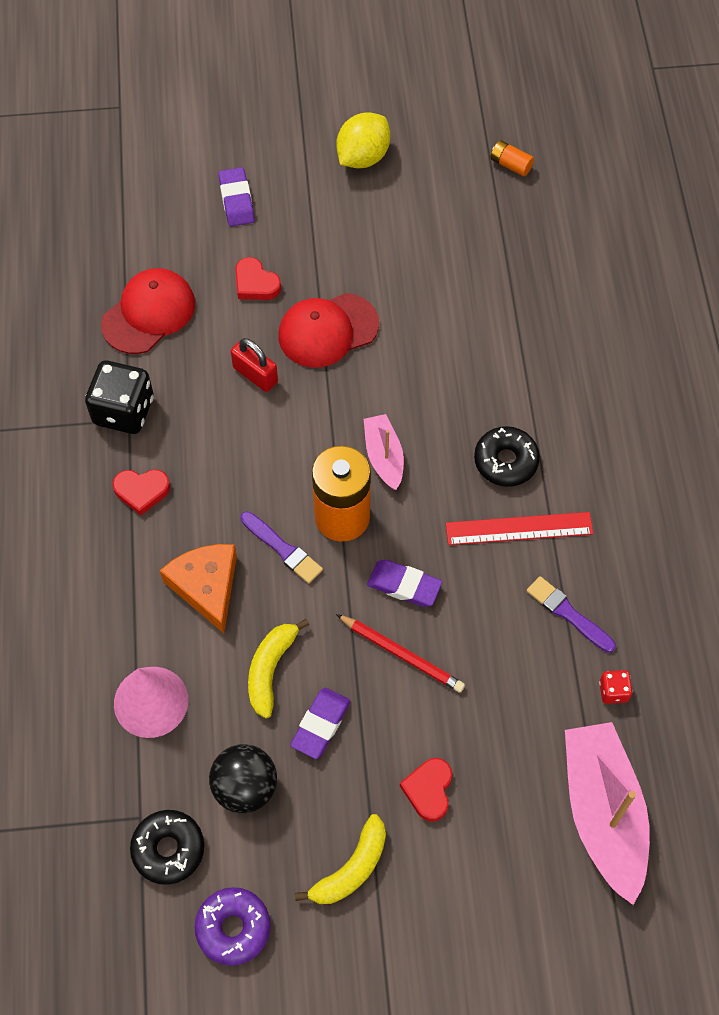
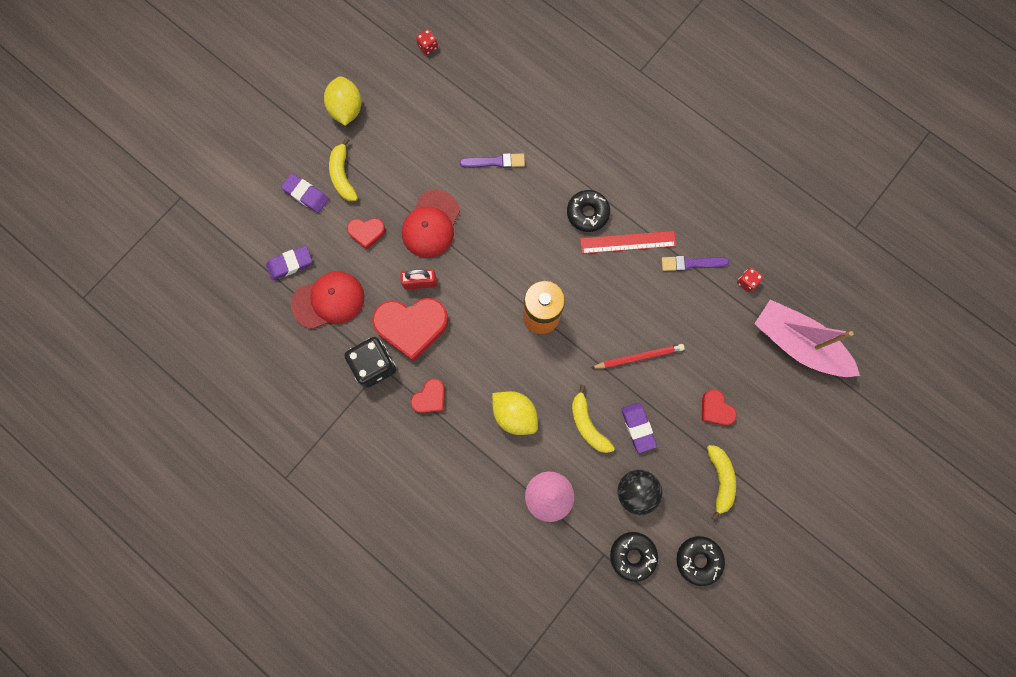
camera: 45 degrees left, 15 degrees up
red cap [101,268,195,354] -> red cap turned 75 degrees clockwise [291,271,364,329]
orange cheese [160,544,237,633] -> yellow lemon [492,391,538,435]
purple donut [195,887,270,966] -> black donut [677,536,725,586]
purple brush [241,511,323,584] -> purple brush moved to [460,153,525,168]
pink boat [364,414,404,490] -> none
purple eraser [367,560,442,607] -> purple eraser moved to [266,246,312,281]
red ruler [446,512,593,545] -> red ruler turned 45 degrees clockwise [580,231,676,254]
orange battery [490,140,534,176] -> red dice [416,29,438,55]
none -> yellow banana [329,138,358,201]
none -> red heart [372,298,449,361]

